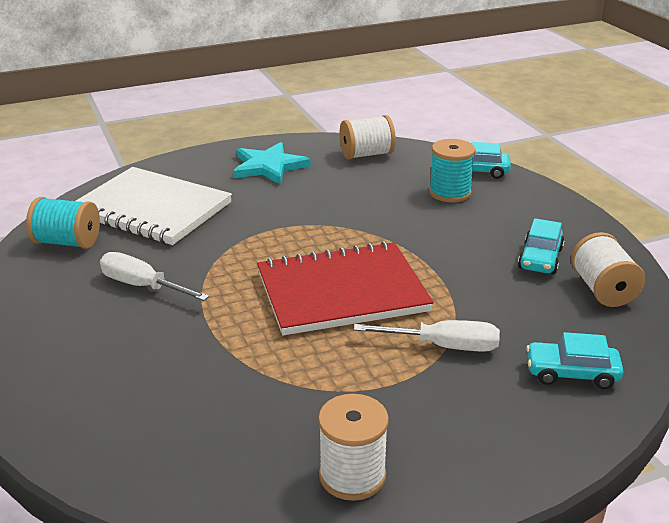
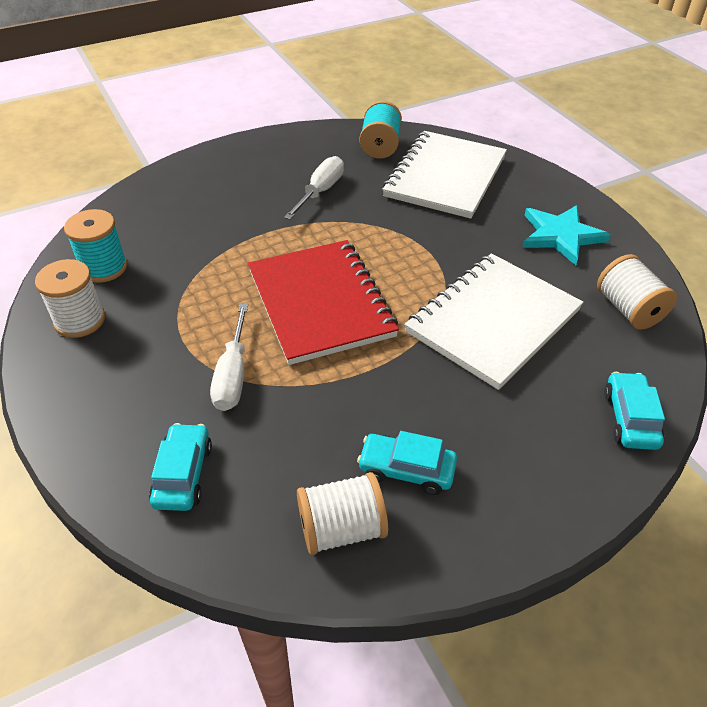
camera: 85 degrees right, 15 degrees up
turquoise spool [429,139,476,202] -> turquoise spool moved to [64,209,127,283]
none -> white notebook [405,253,584,390]

